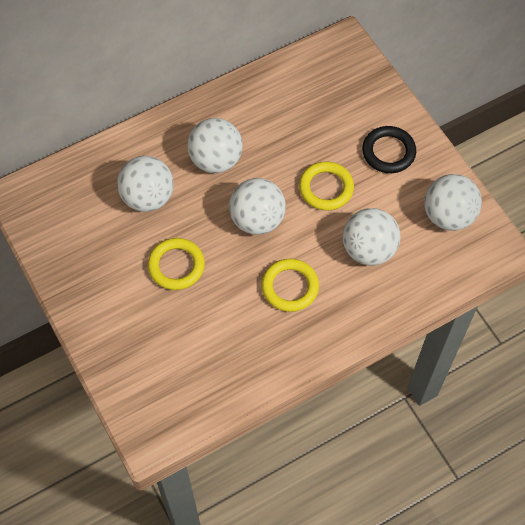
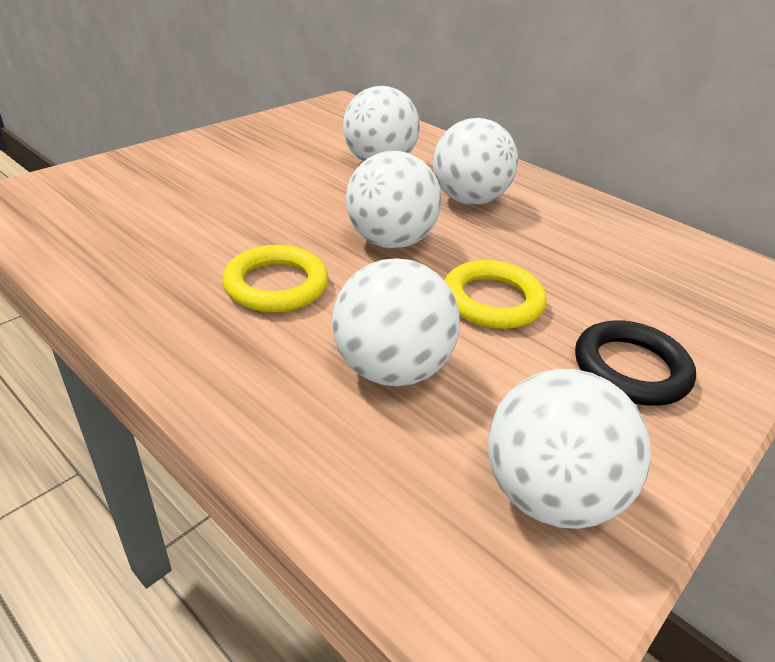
camera: 70 degrees right, 25 degrees down
yellow ring [148,238,205,290] -> none

